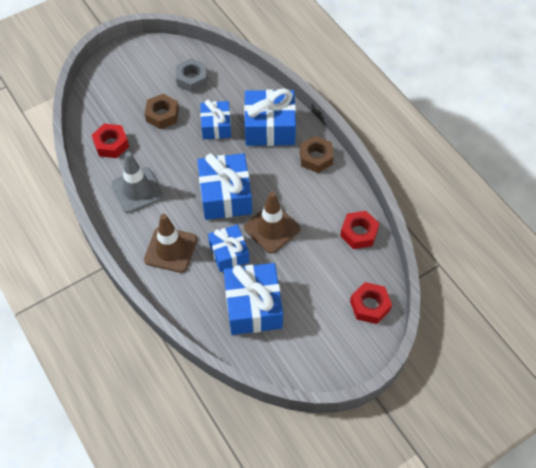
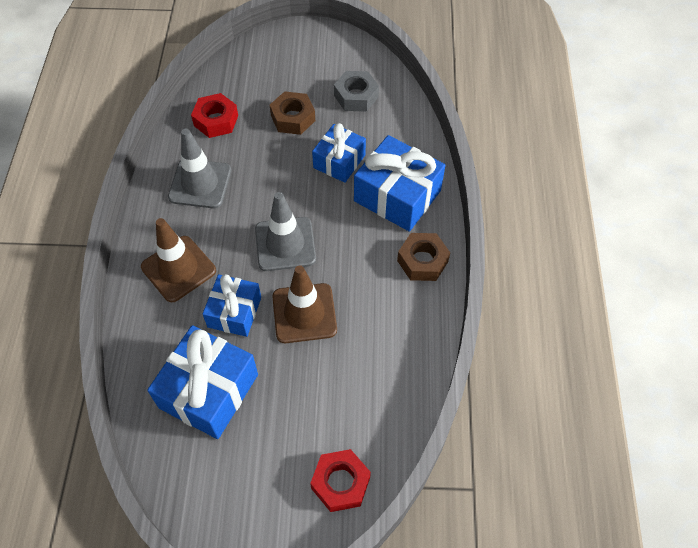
camera: 35 degrees right, 0 degrees up
blue gift [197,153,252,220] -> grey traffic cone [255,192,316,271]
red nut [340,211,379,249] -> none

